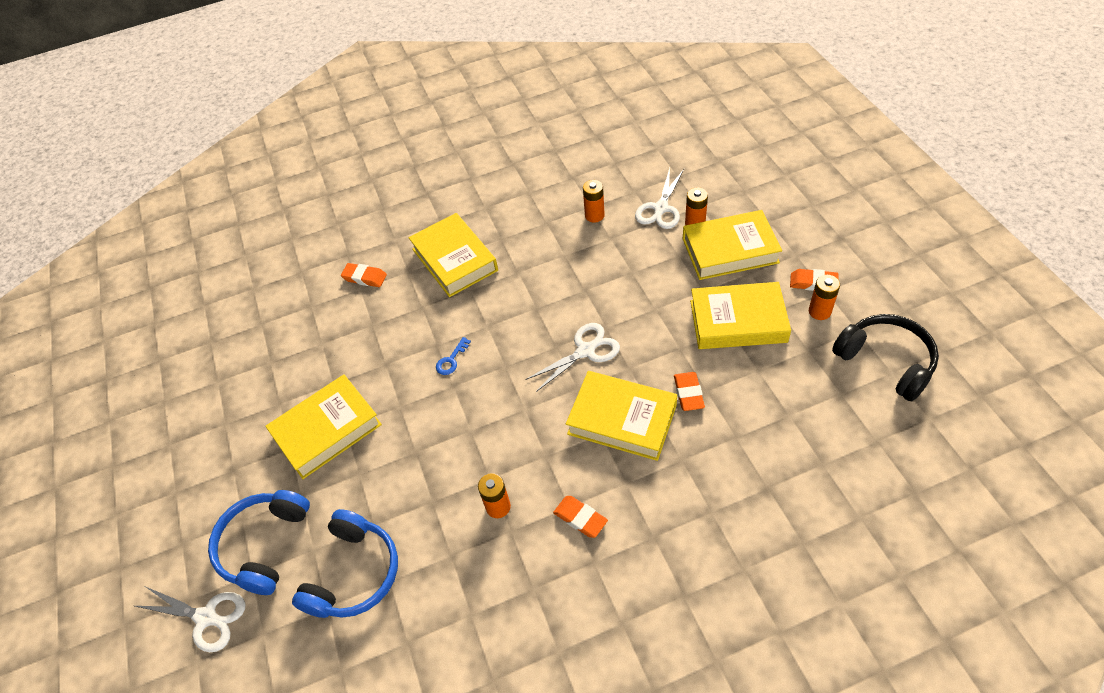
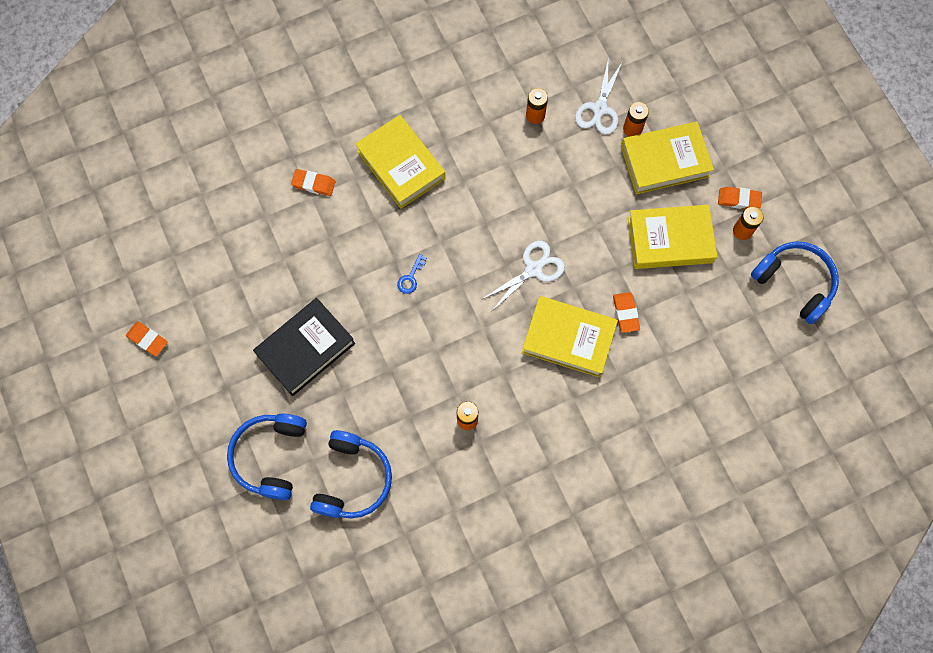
camera: 10 degrees left, 20 degrees up
white scissors [135,587,246,652] -> none
yellow book [265,375,382,479] -> black book [253,298,355,396]
orange eraser [553,496,608,538] -> orange eraser moved to [126,321,168,356]
black headphones [832,314,939,401] -> blue headphones [751,241,839,324]

